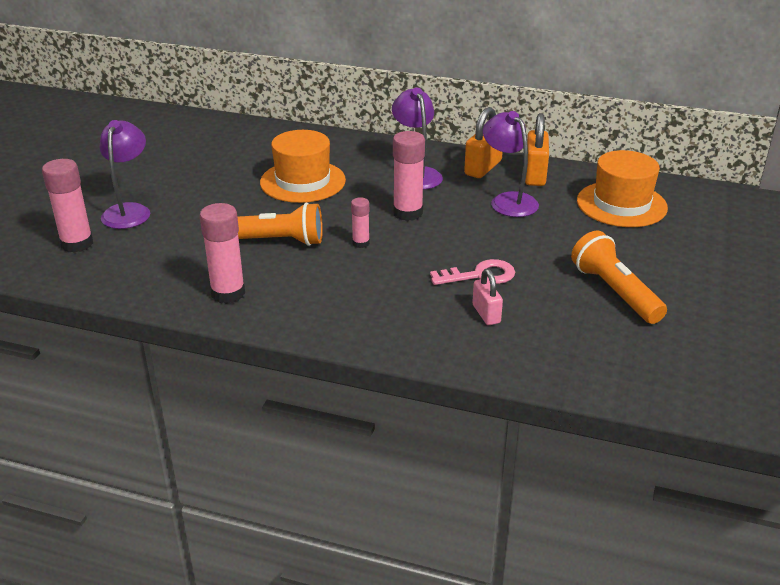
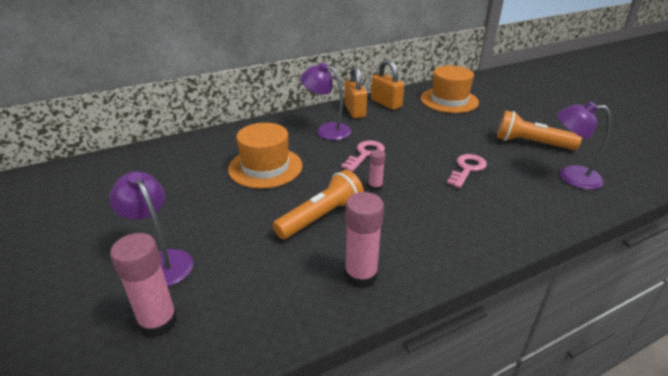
camera: 45 degrees left, 0 degrees up
pink glue stick [393,131,425,221] -> pink key [341,141,385,172]
pink padlock [472,269,503,325] -> none
purple lamp [483,111,539,217] -> purple lamp moved to [557,101,611,189]

